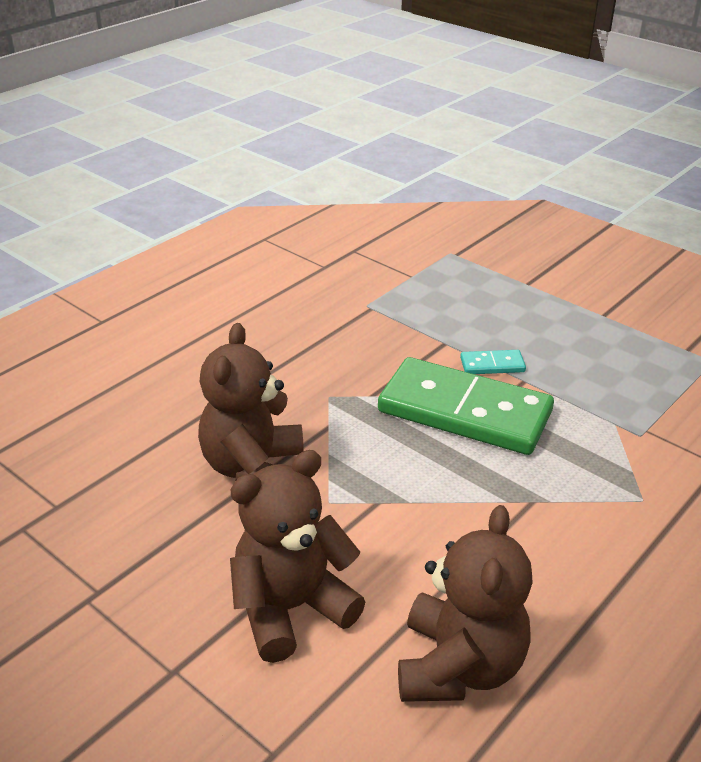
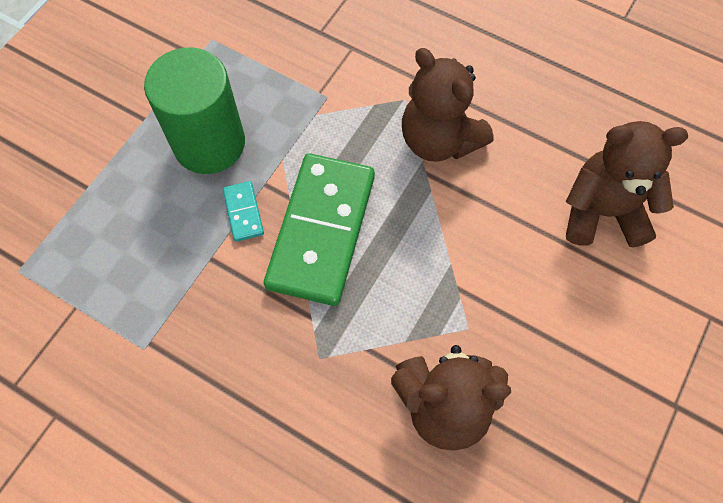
camera: 100 degrees left, 30 degrees up
brown teddy bear [230,450,365,663] -> brown teddy bear moved to [402,48,493,162]
none -> green cylinder [144,47,245,174]

